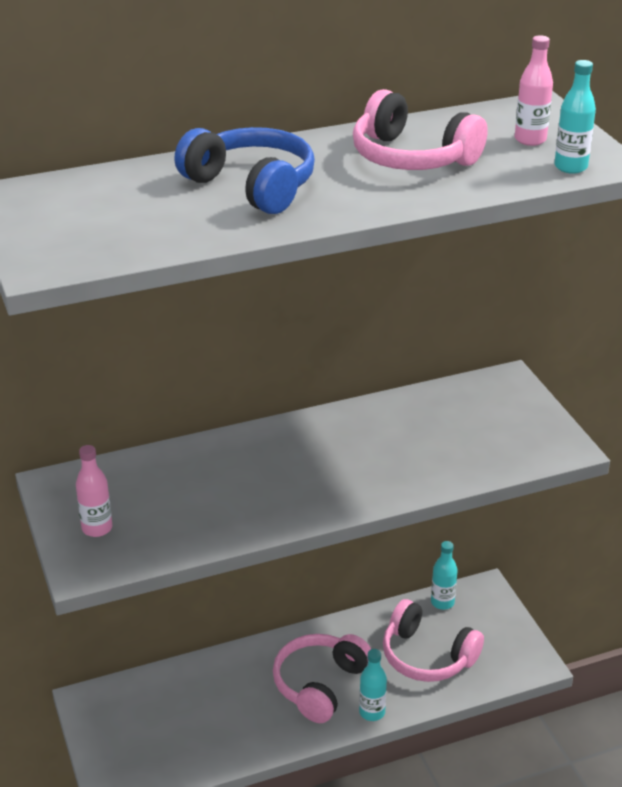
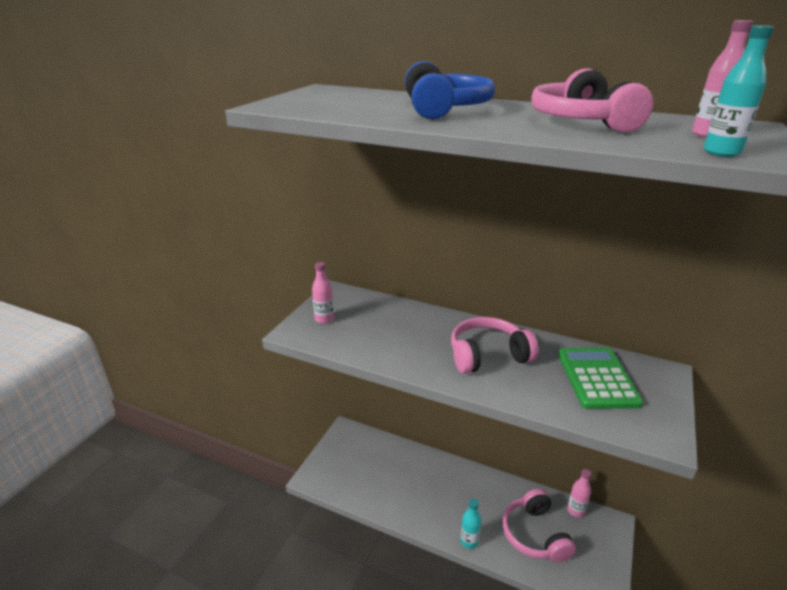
camera: 45 degrees right, 5 degrees down
pink headphones [273,634,371,723] -> pink headphones moved to [451,317,539,374]
turquoise bottle [431,541,458,610] -> pink bottle [567,469,591,517]
none -> green calculator [558,348,643,409]

